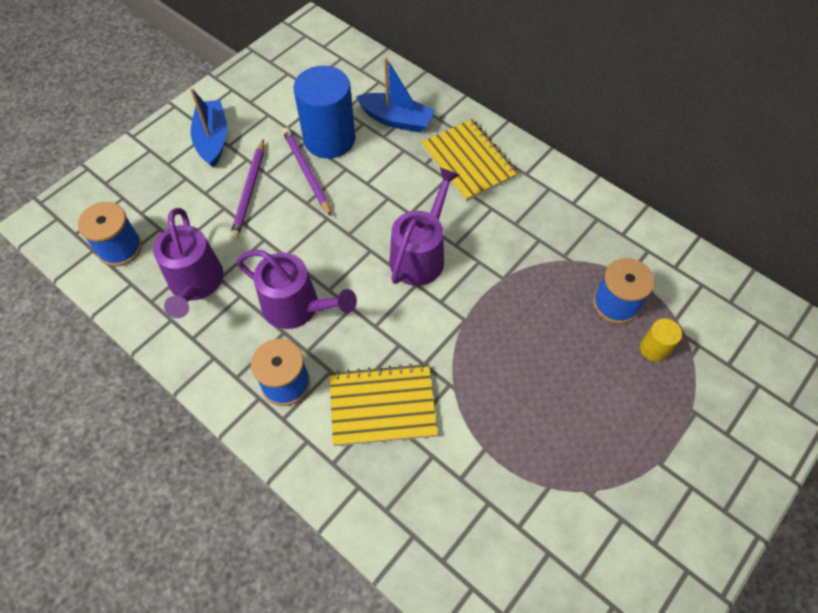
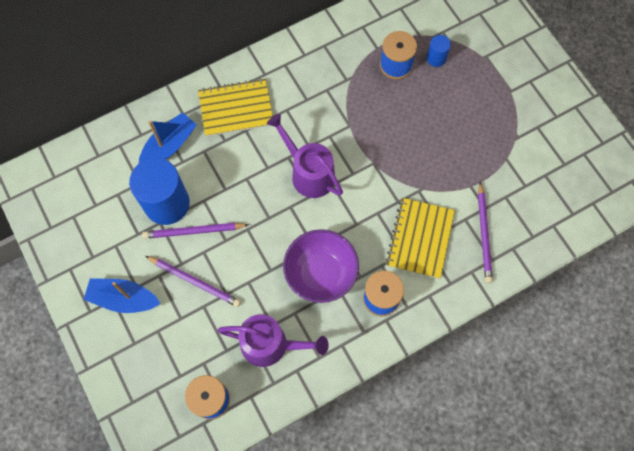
camera: 70 degrees left, 10 degrees up
purple watering can [236,249,357,329] -> purple bowl [283,229,359,303]
yellow cylinder [640,319,682,362] -> blue cylinder [427,35,451,67]
none -> purple pencil [478,182,493,283]

